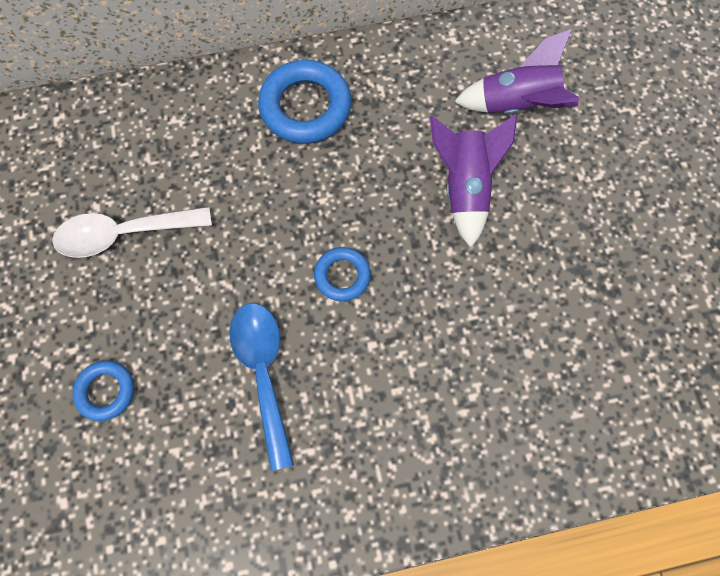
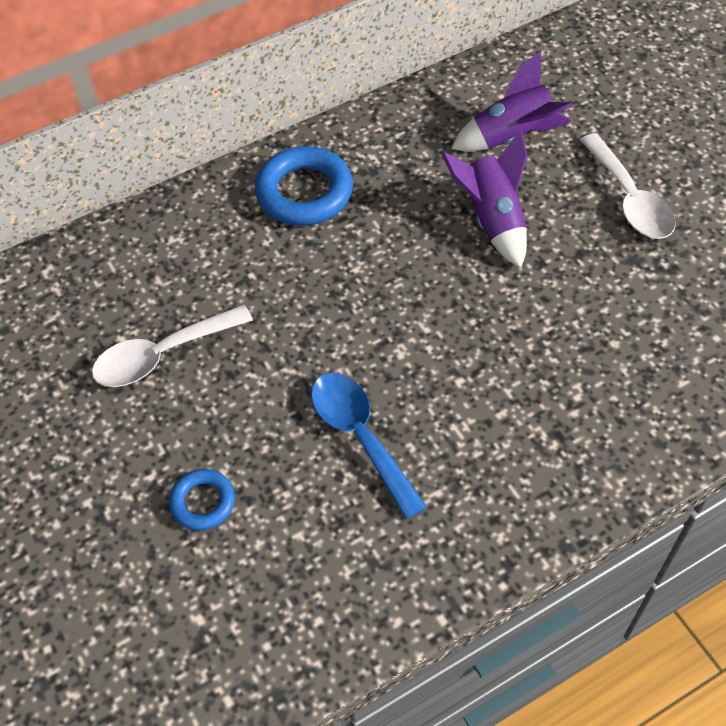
camera: 15 degrees left, 15 degrees down
blue ring [314,247,371,301] -> none
none -> white spoon [580,133,676,239]

